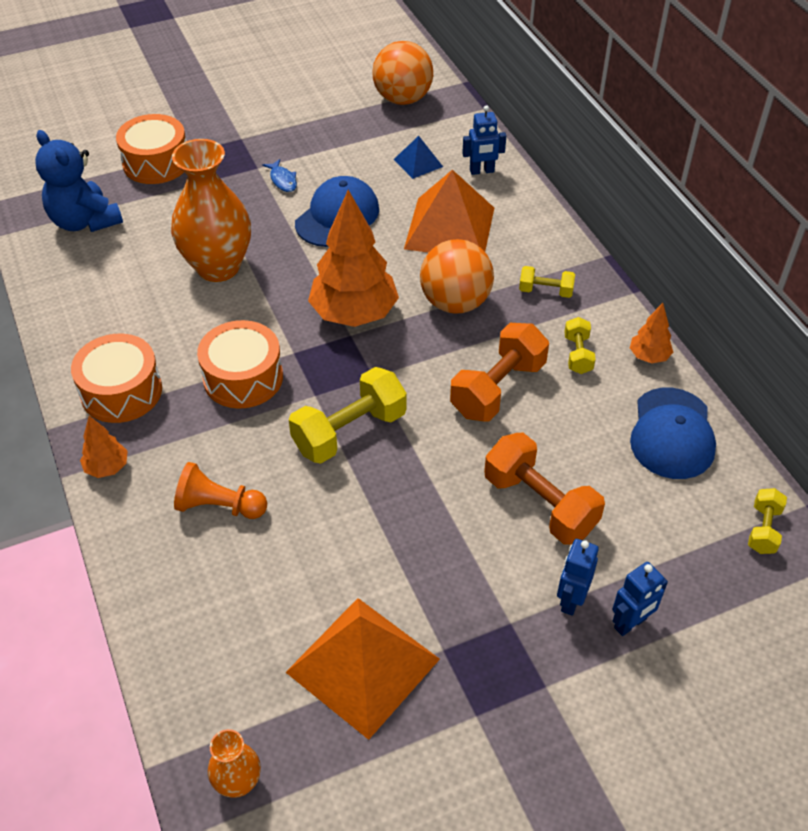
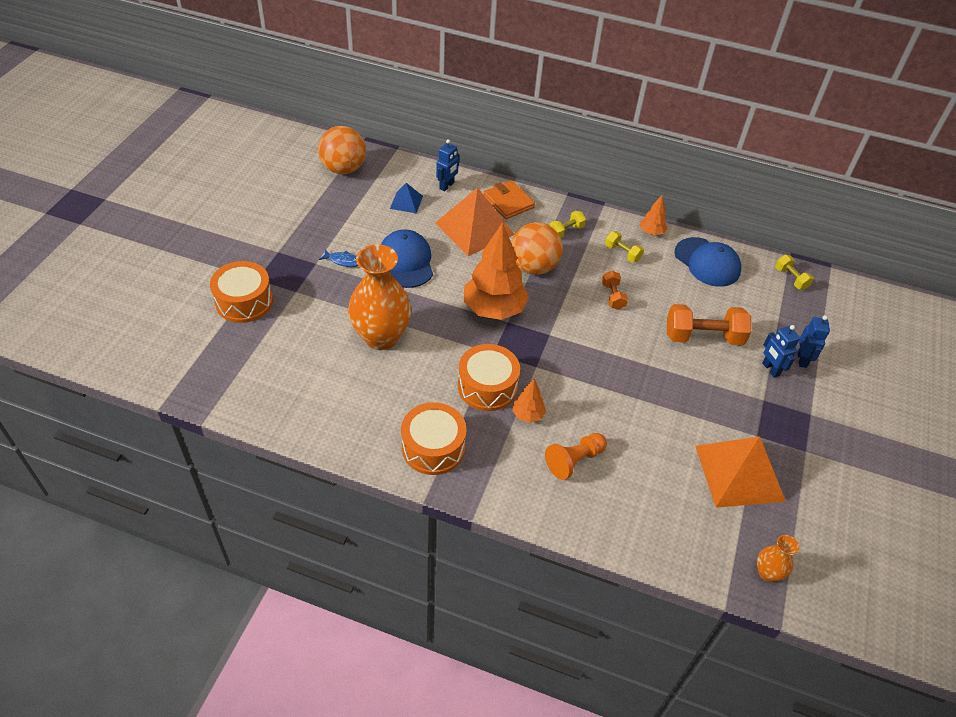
camera: 50 degrees left, 0 degrees up
blue teddy bear [35,130,123,232] -> none
orange tree [80,416,128,478] -> orange tree moved to [512,379,546,423]
yellow dumbbell [289,367,407,464] -> none
orange dumbbell [450,323,549,421] -> orange dumbbell [602,270,628,310], size x0.53
none -> orange wallet [483,180,535,219]

